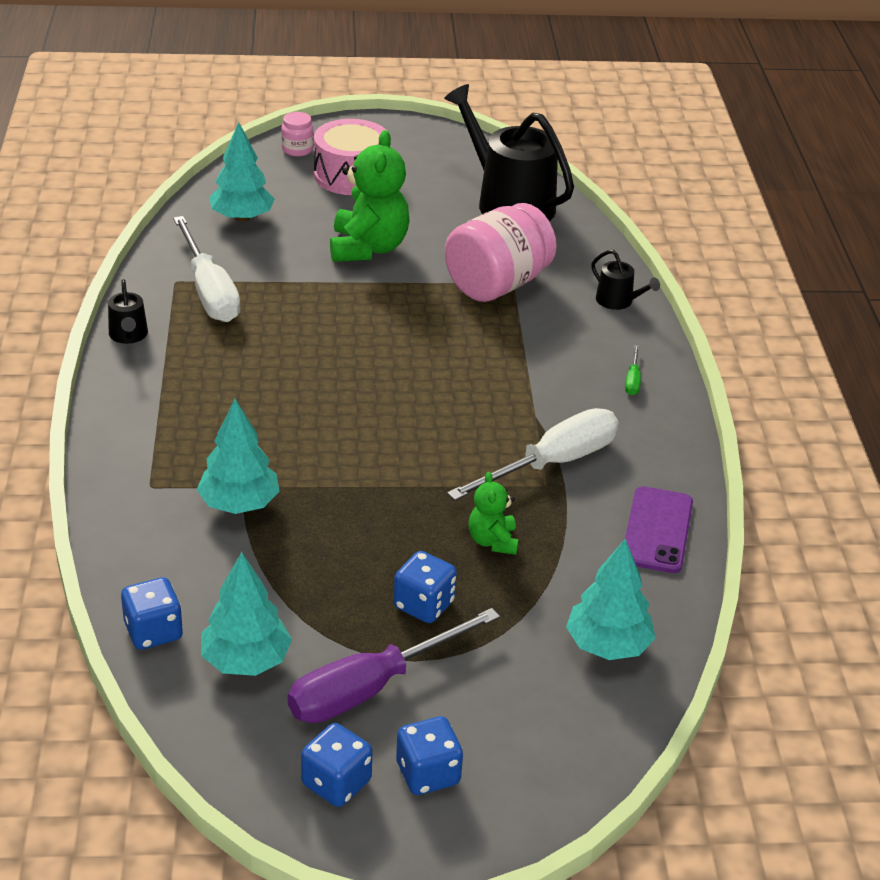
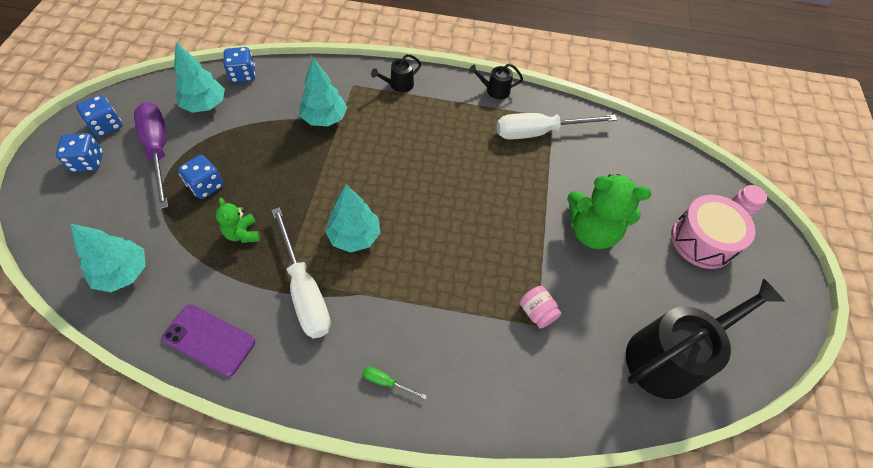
camera: 100 degrees right, 20 degrees up
turquoise tree [209,122,275,222] -> turquoise tree moved to [325,185,380,253]
pink jar [445,203,557,302] -> pink jar [519,286,561,329], size x0.45
green teddy bear [468,472,519,555] -> green teddy bear turned 120 degrees counterclockwise [215,198,260,243]
black watering can [591,250,660,310] -> black watering can moved to [371,54,421,92]

